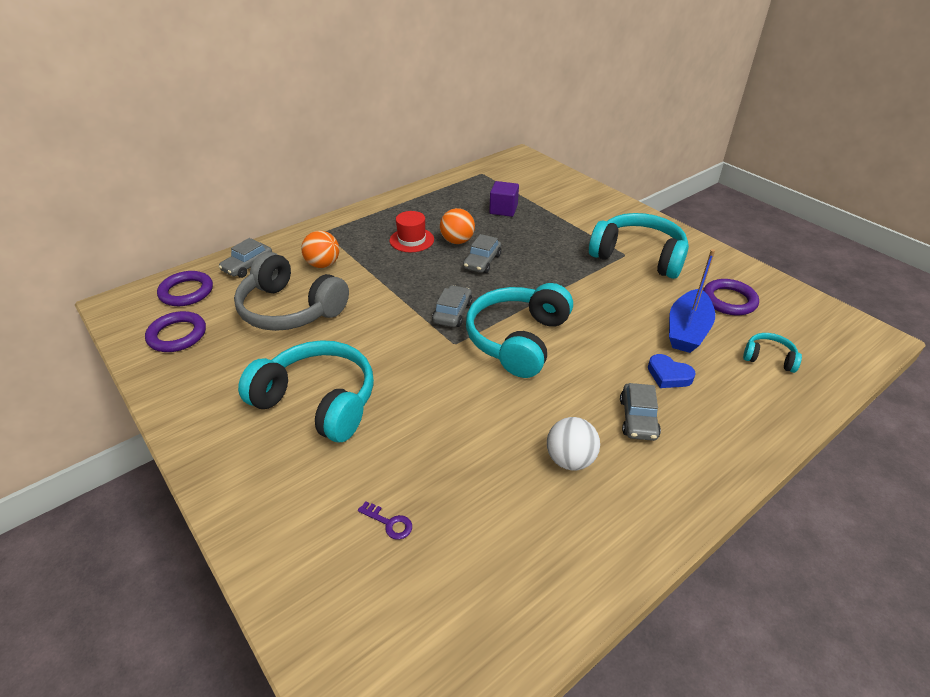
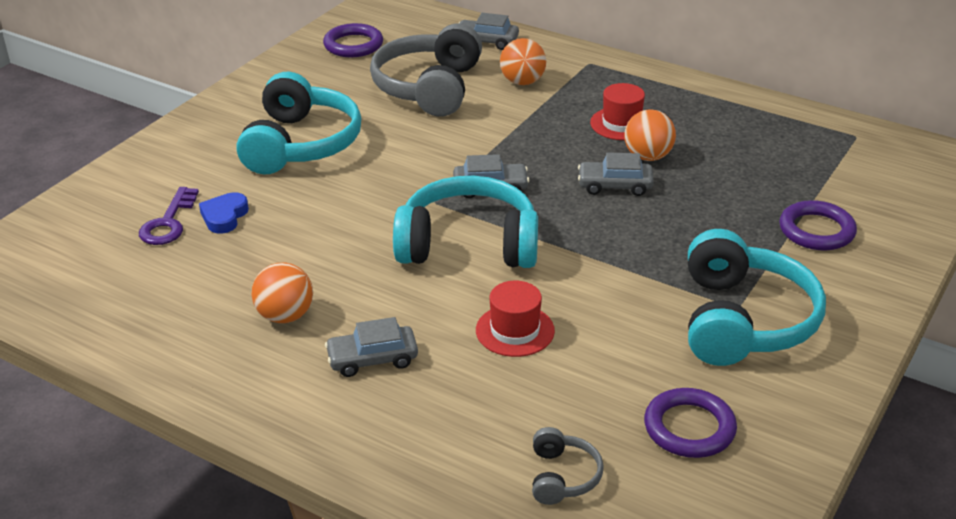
camera: 70 degrees right, 5 degrees down
purple ring [157,271,213,306] -> purple ring moved to [779,200,857,251]
purple key [358,501,412,540] -> purple key [139,187,199,245], size x1.67
purple cube [489,181,519,217] -> none
white ball [547,417,600,470] -> orange ball [251,263,313,323]
blue heart [648,354,696,388] -> blue heart moved to [199,192,249,234]
blue boat [669,249,715,353] -> none
turquoise headphones [743,333,802,373] -> grey headphones [532,427,604,505]
none -> red hat [476,281,555,357]

